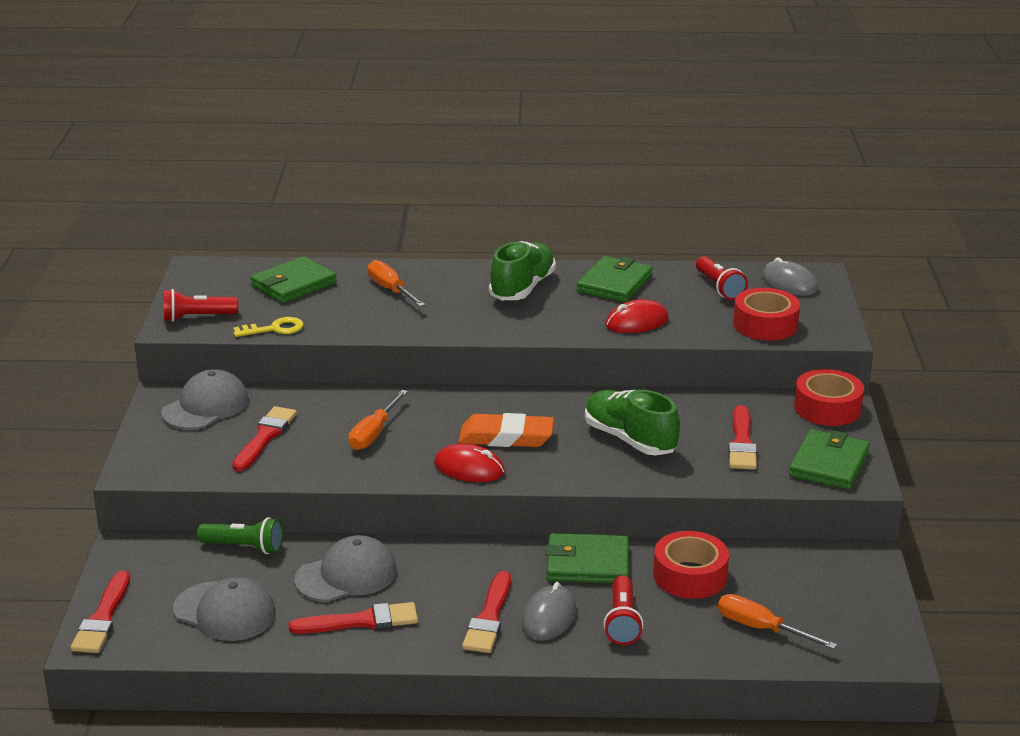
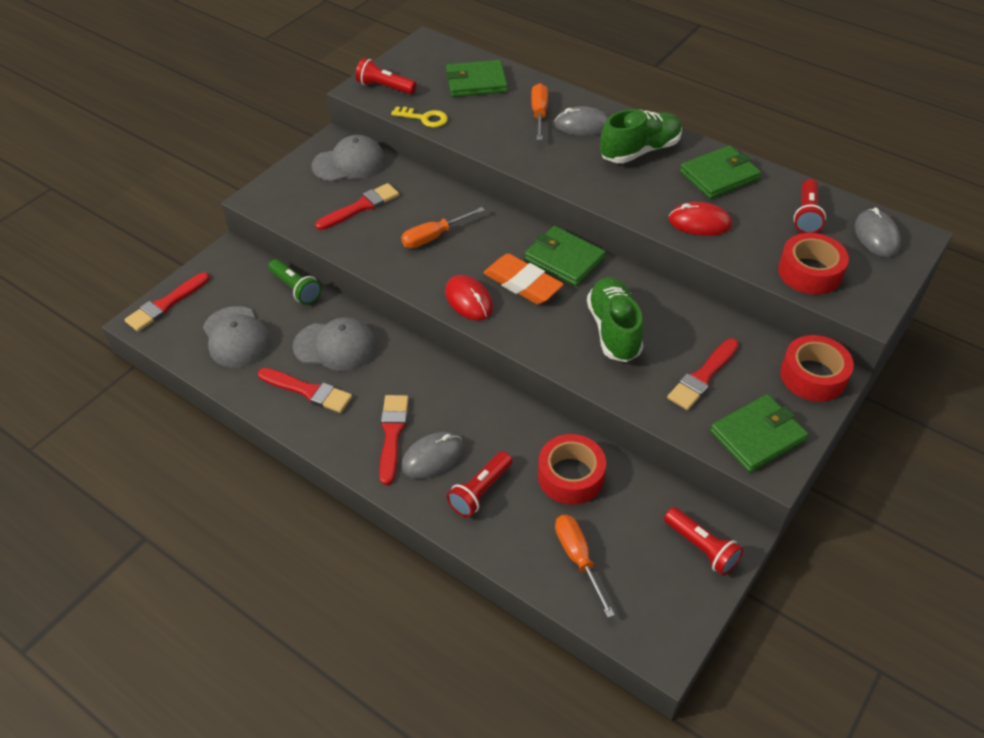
camera: 35 degrees right, 20 degrees up
red brush [462,571,511,653] -> red brush turned 135 degrees clockwise [379,395,409,485]
green wallet [545,533,629,583] -> green wallet moved to [525,226,606,286]
none -> grey mouse [554,106,609,136]
none -> red flashlight [664,507,743,575]

